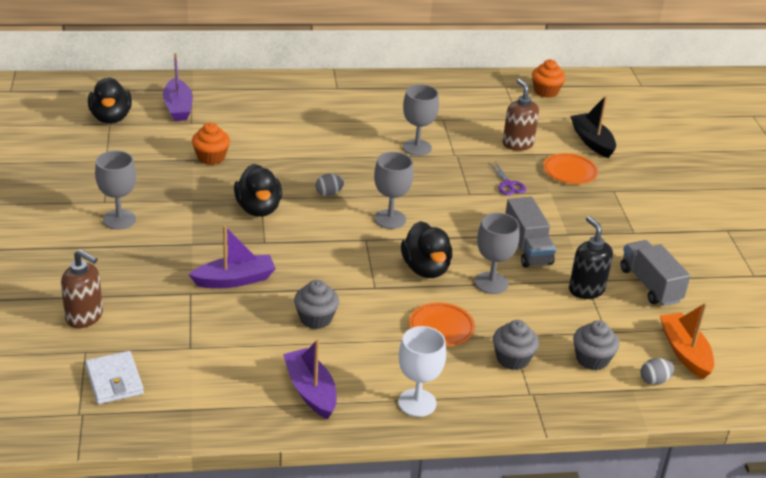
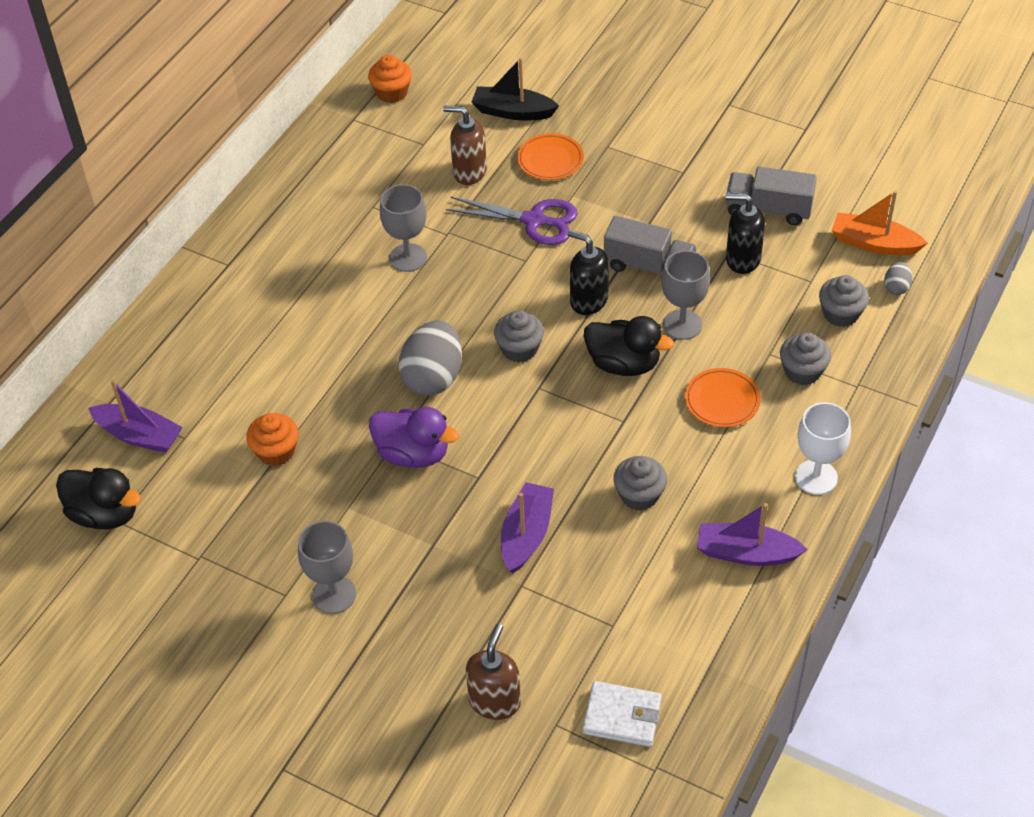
camera: 50 degrees left, 15 degrees up
brown soap dispenser [61,249,103,328] -> brown soap dispenser turned 45 degrees counterclockwise [466,624,521,720]
black duck [234,164,282,217] -> purple duck [369,407,459,468]
grey egg [315,174,344,196] -> grey egg [398,320,462,396], size x2.16
grey goblet [374,152,413,229] -> grey cupcake [494,311,544,363]
purple scissors [489,161,526,195] -> purple scissors [446,197,578,245], size x1.78
none -> black soap dispenser [567,230,609,315]

